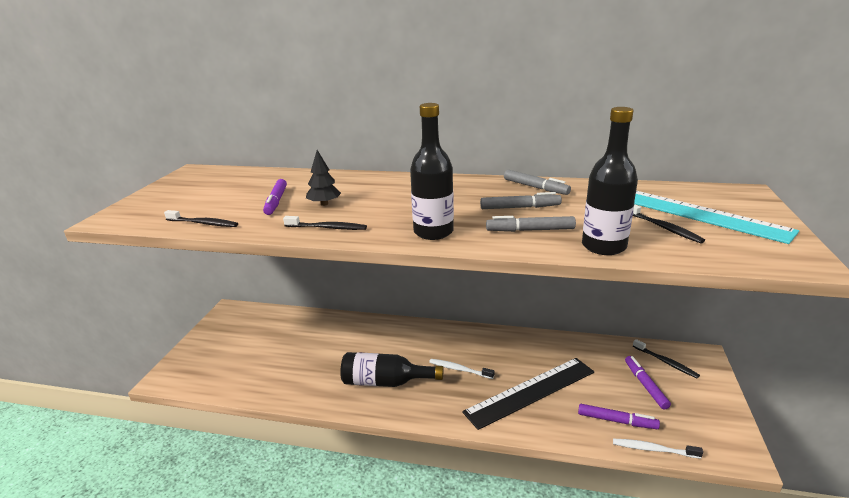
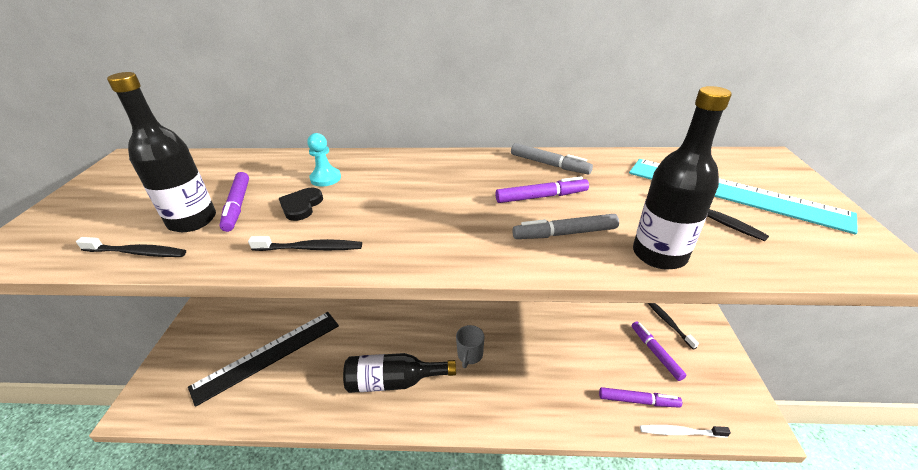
camera: 10 degrees left, 10 degrees up
black tree [306,150,341,206] -> black heart [279,188,323,221]
black bottle [410,103,454,240] -> black bottle moved to [107,72,216,232]
white toothbrush [429,359,494,379] -> grey mug [456,325,484,368]
black ruler [462,358,594,430] -> black ruler moved to [188,312,339,407]
grey marker [480,192,562,209] -> purple marker [496,176,589,203]
black toothbrush [633,339,700,378] -> black toothbrush turned 150 degrees counterclockwise [648,303,699,349]
none -> turquoise pawn [307,133,341,187]

